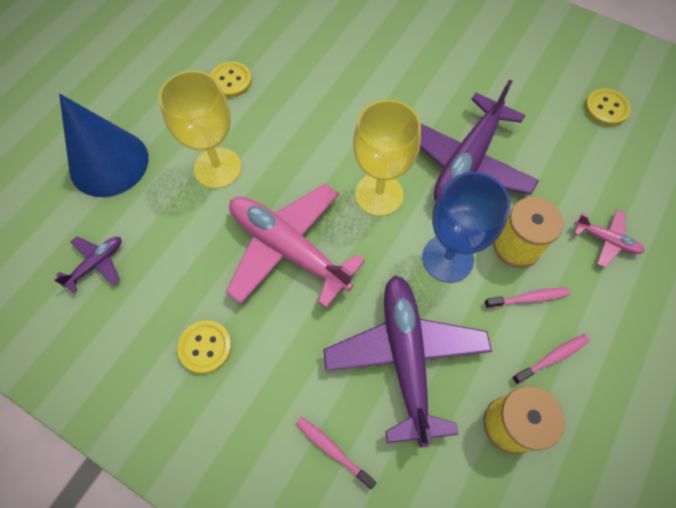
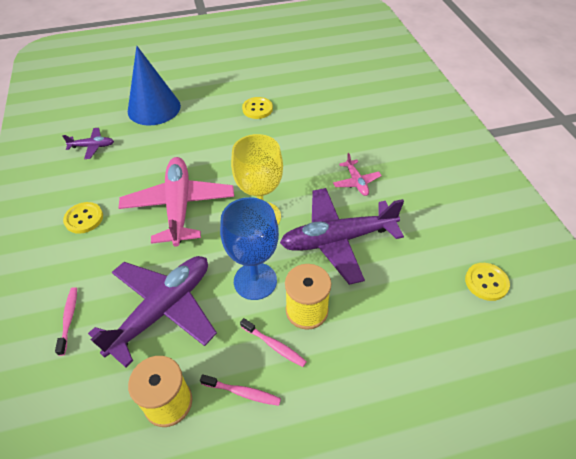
camera: 45 degrees right, 15 degrees down
yellow goblet [159,70,242,189] -> none
pink plane [574,210,644,268] -> pink plane moved to [333,153,382,196]

